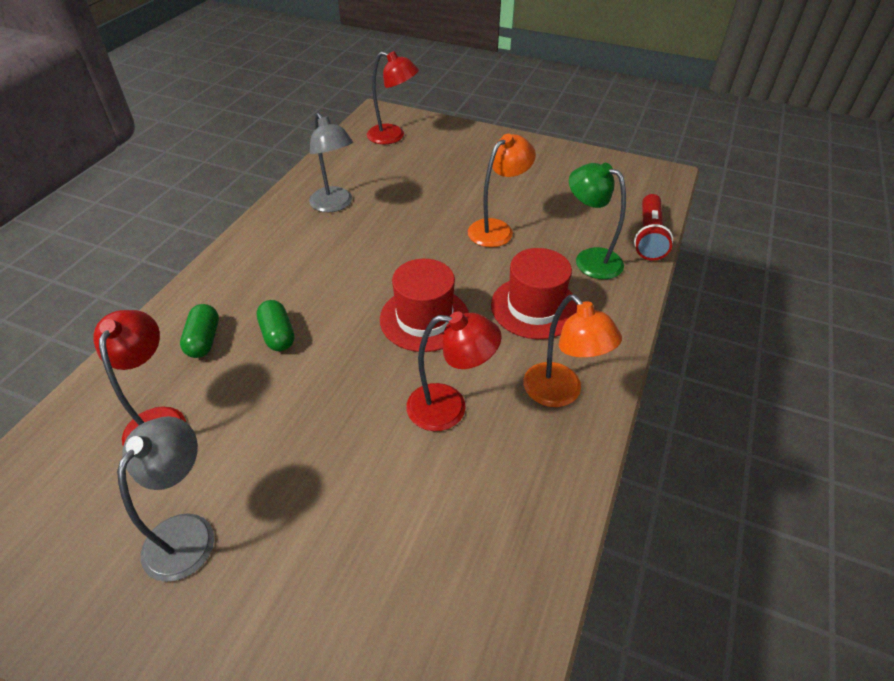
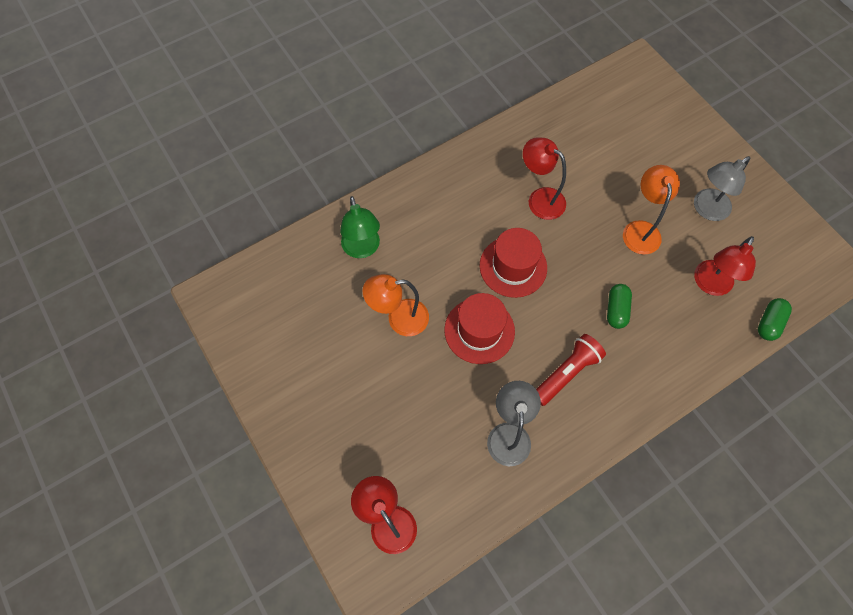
camera: 145 degrees left, 20 degrees up
green capsule [180,304,219,358] -> green capsule moved to [758,298,792,341]
red hat [491,248,577,339] -> red hat moved to [444,293,515,364]
orange lamp [523,295,622,407] -> orange lamp moved to [623,165,680,255]
red flashlight [634,194,673,261] -> red flashlight moved to [536,334,606,406]

